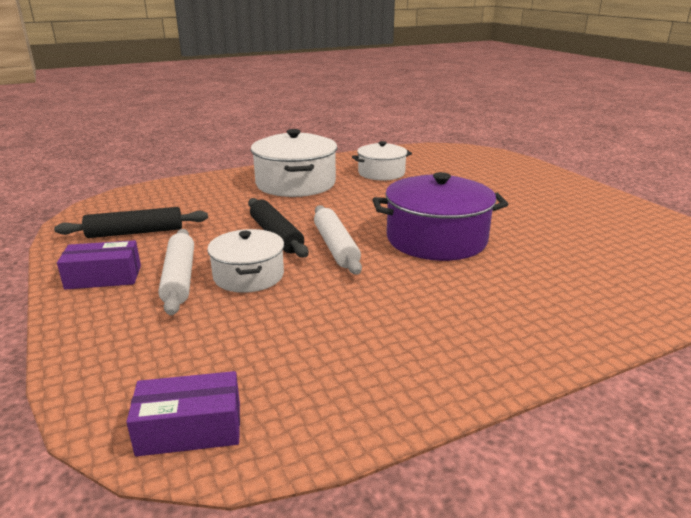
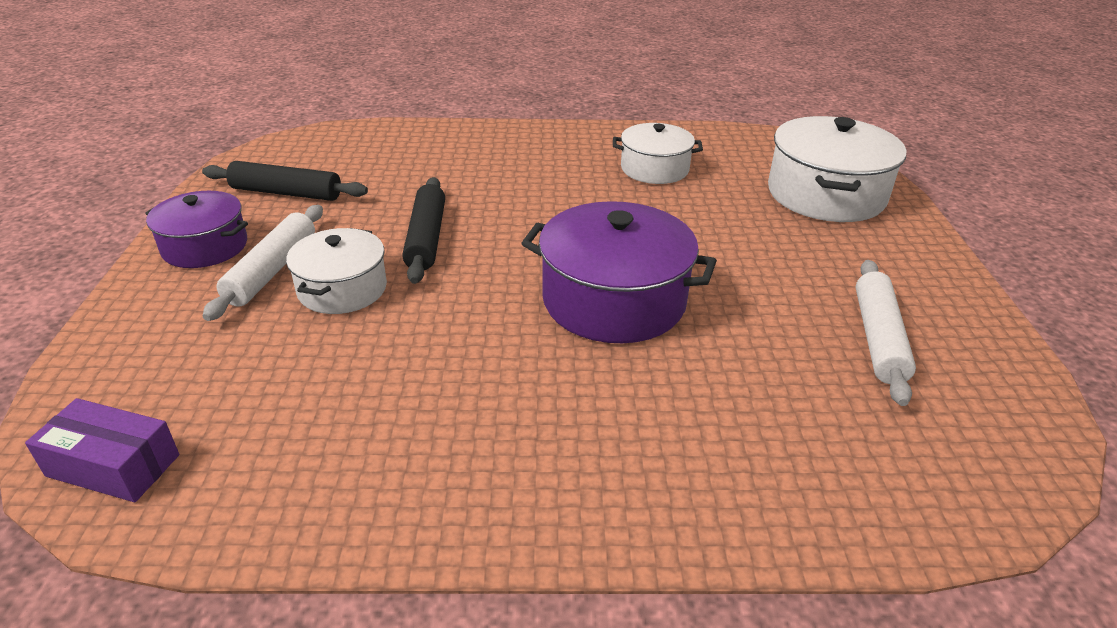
camera: 25 degrees right, 10 degrees up
purple box [57,240,141,290] -> purple pot [145,191,248,268]
white pot [251,129,338,197] -> white pot moved to [768,116,906,222]
white rolling pin [314,205,362,275] -> white rolling pin moved to [856,260,916,406]

